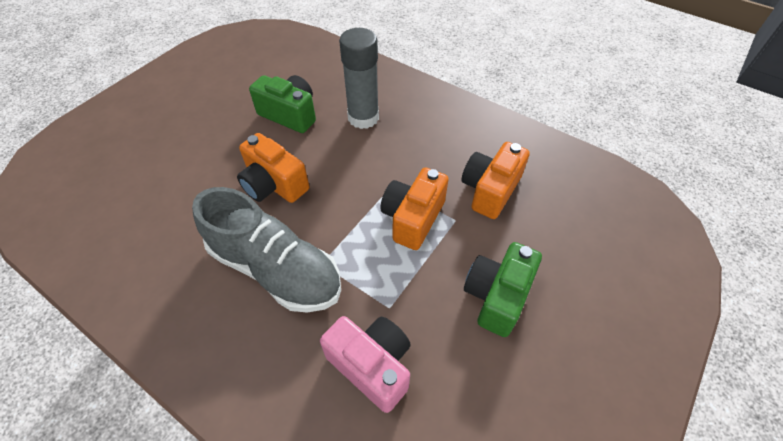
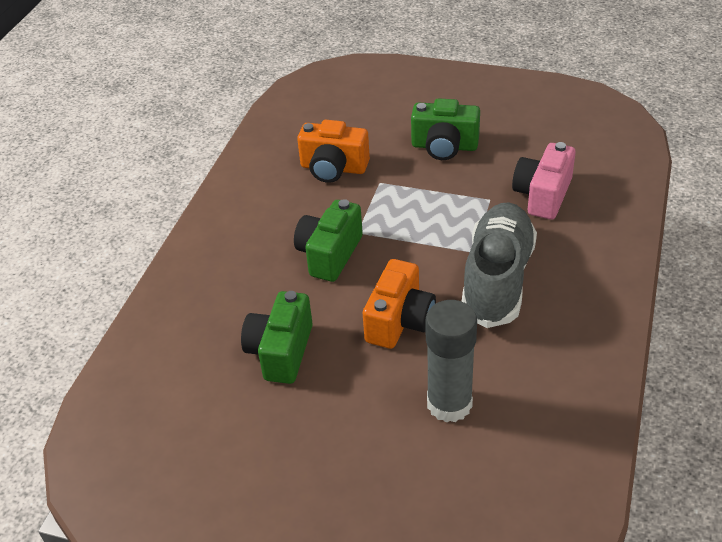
camera: 105 degrees left, 10 degrees down
grey glue stick [339,28,379,129] -> grey glue stick moved to [426,300,477,422]
orange camera [380,168,448,250] -> none
none -> green camera [294,199,363,282]

